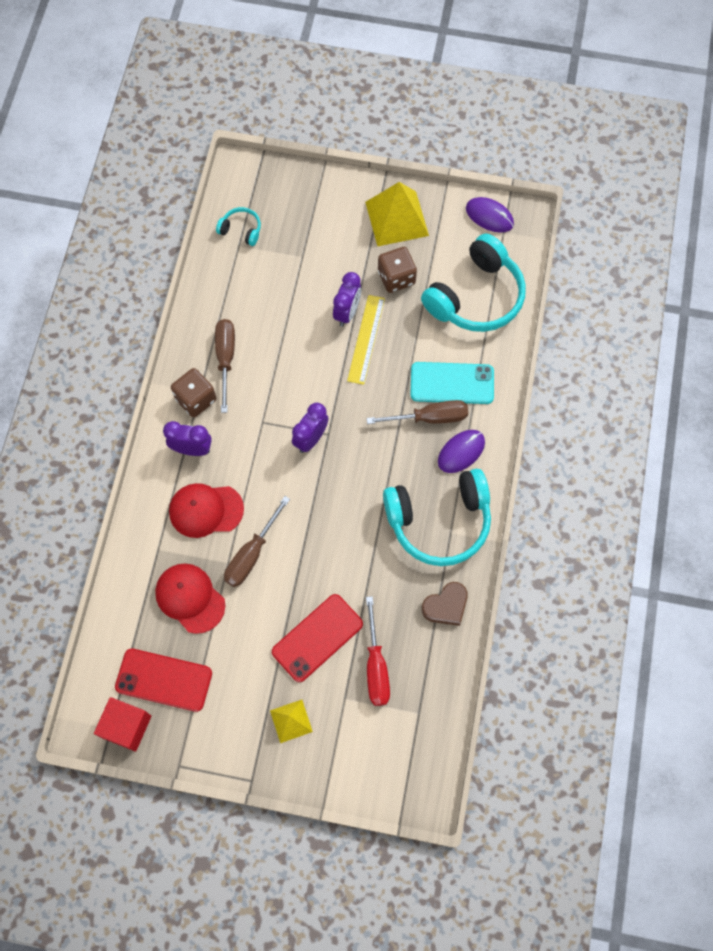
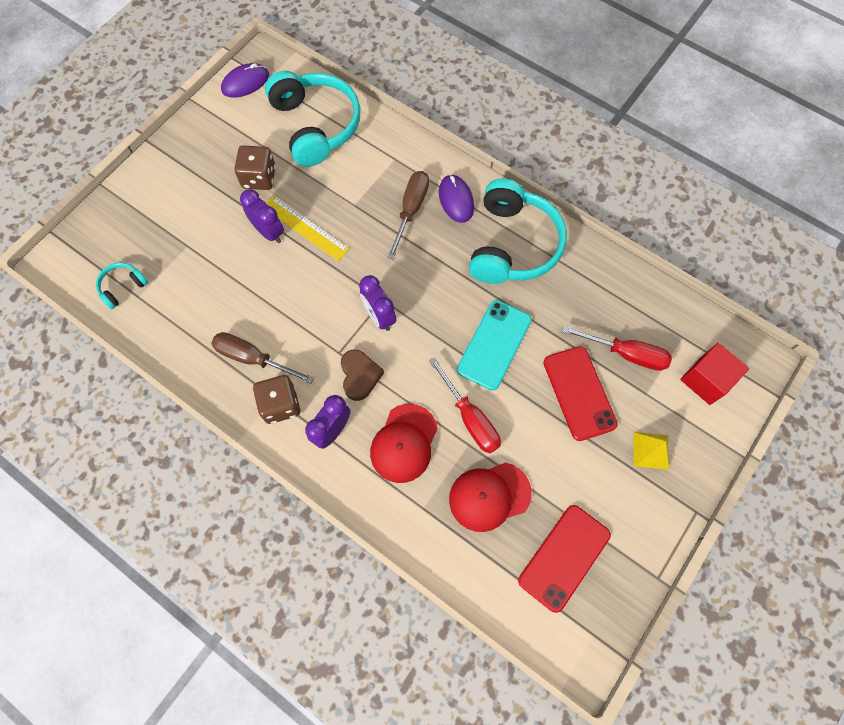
camera: 65 degrees left, 0 degrees up
red cube [94,697,151,752] -> red cube moved to [680,343,749,405]
brown screwdriver [224,496,290,587] -> red screwdriver [429,357,501,453]
yellow pyramid [365,182,429,246] -> none
turquoise phone [411,362,494,404] -> turquoise phone moved to [457,300,531,390]
brown heart [422,582,468,626] -> brown heart moved to [341,349,384,401]

